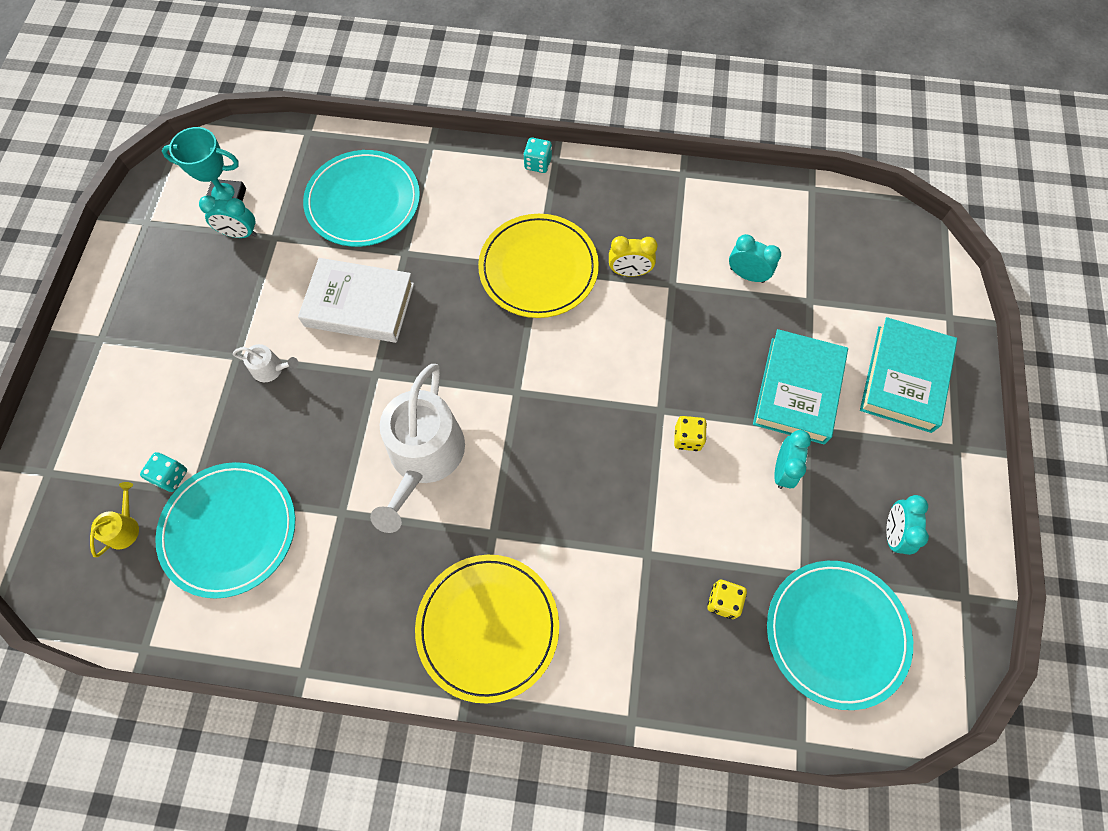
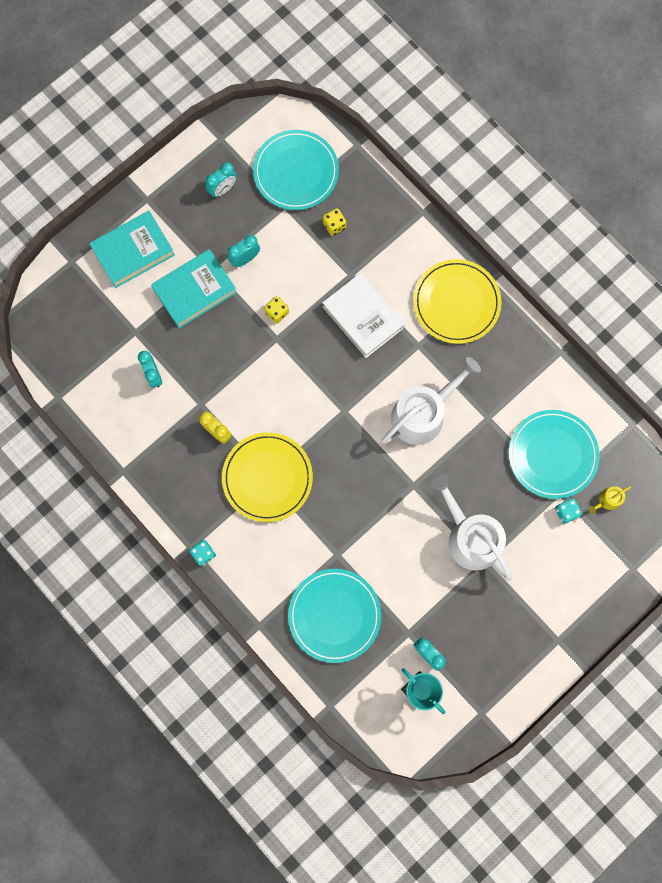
camera: 140 degrees left, 10 degrees up
white watering can [233,344,299,382] -> white watering can [431,474,512,581], size x2.37
white book [298,258,414,343] -> white book moved to [322,273,405,358]

